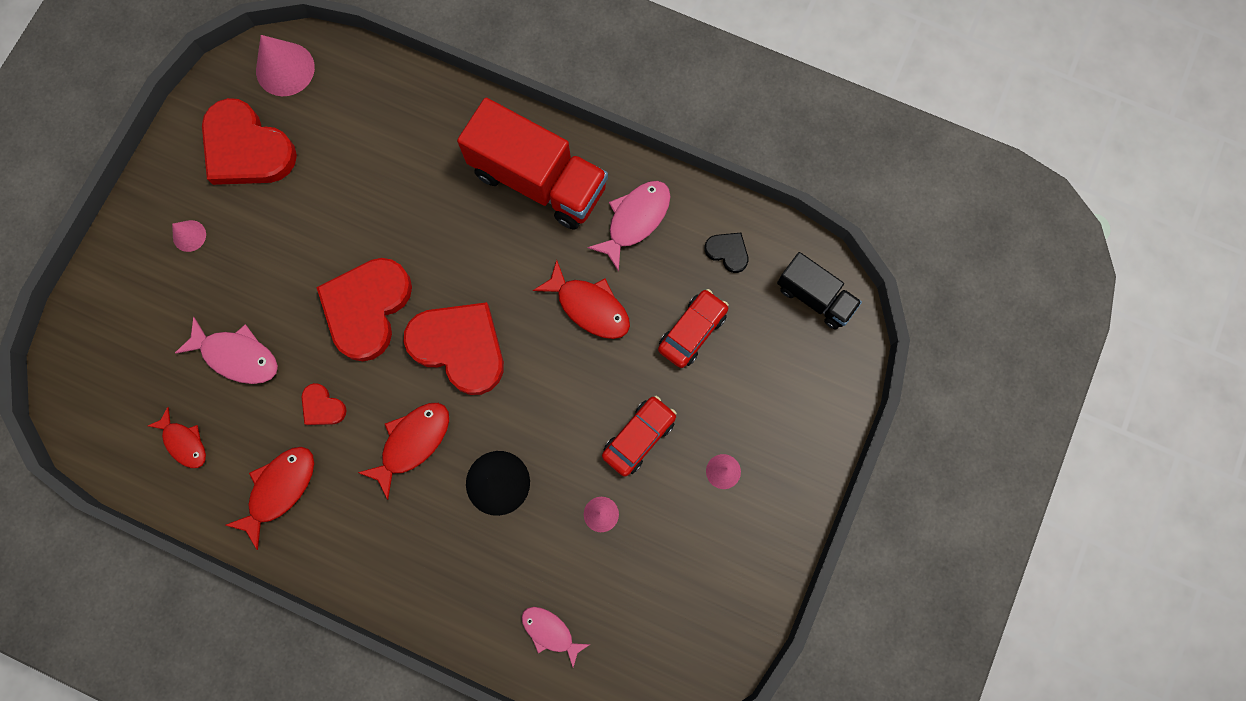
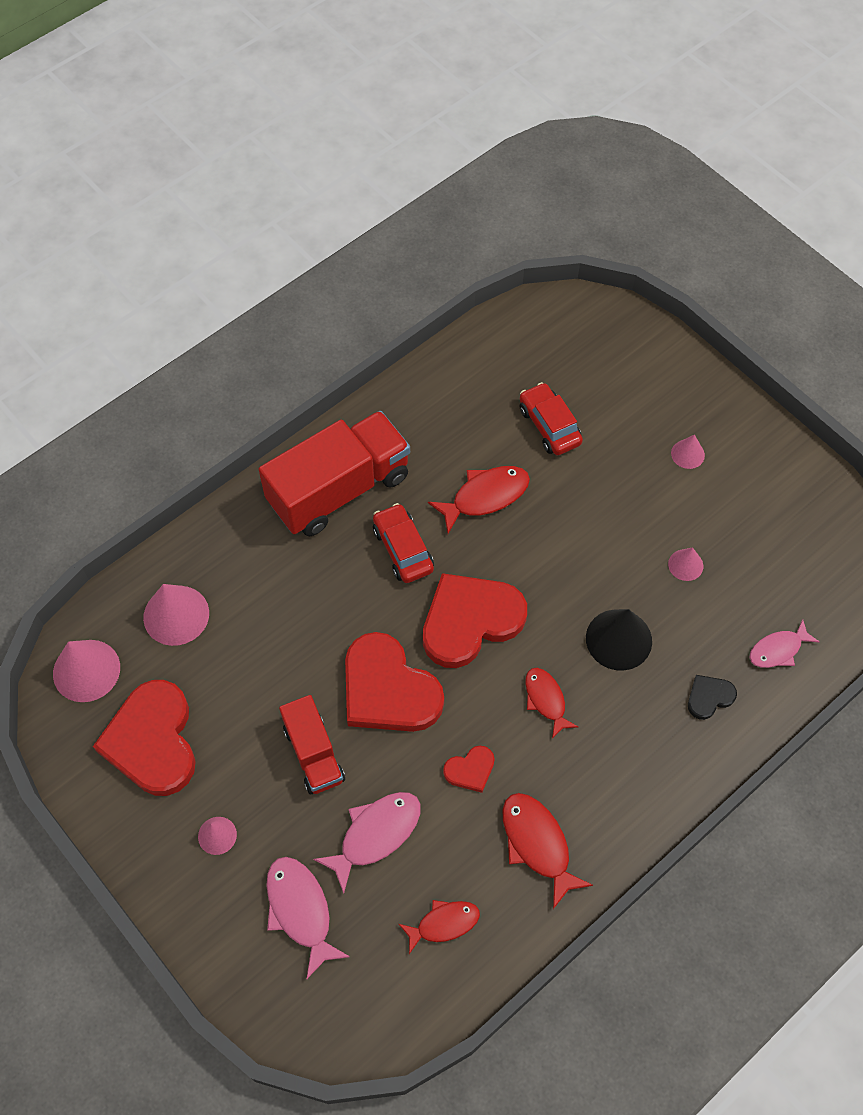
camera: 65 degrees left, 15 degrees down
red heart [202,98,297,185] -> red heart turned 105 degrees clockwise [93,680,196,796]
red fish [358,403,449,500] -> red fish [525,668,578,739], size x0.67
pink fish [587,181,670,271] -> pink fish moved to [266,857,350,979]
red car [602,396,677,477] -> red car moved to [373,503,434,583]
black heart [704,232,748,273] -> black heart moved to [688,675,737,720]
black truck [777,252,862,330] -> none
none -> pink cone [143,584,209,646]
none -> red truck [279,695,345,794]

